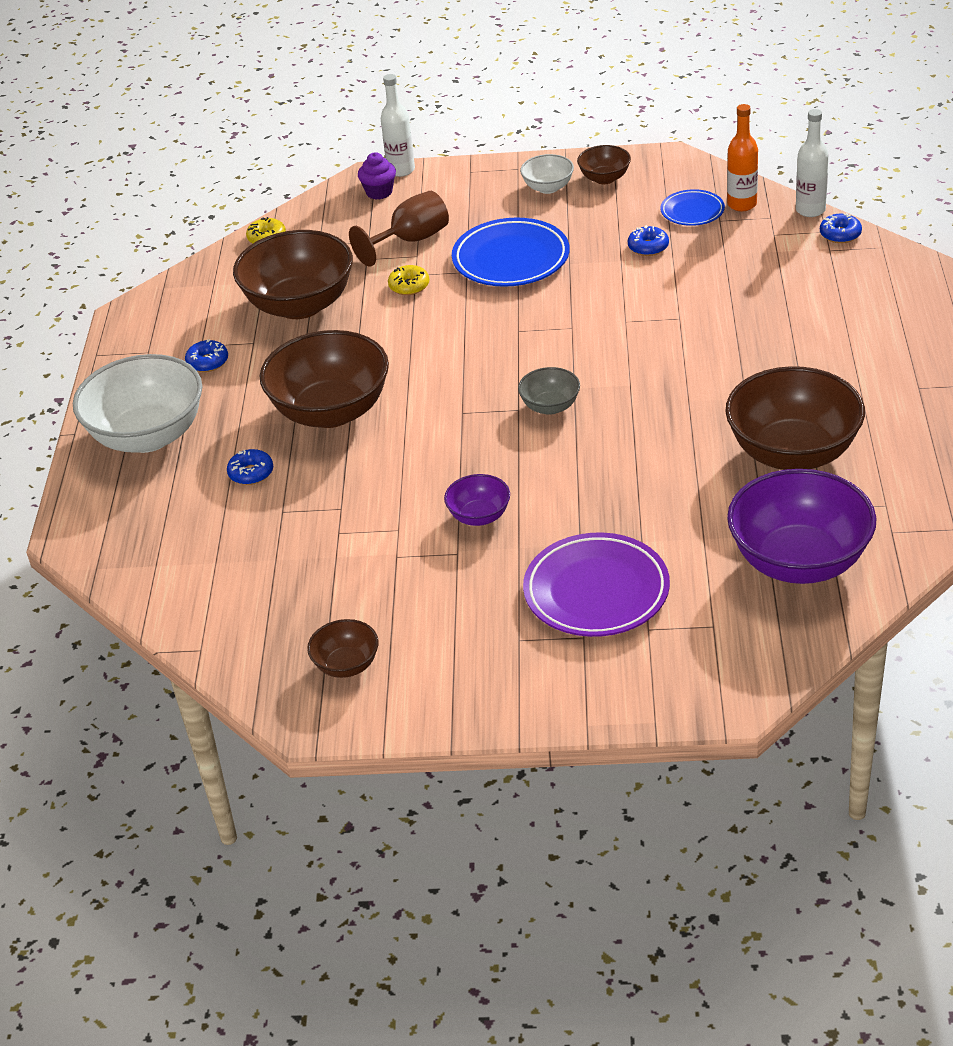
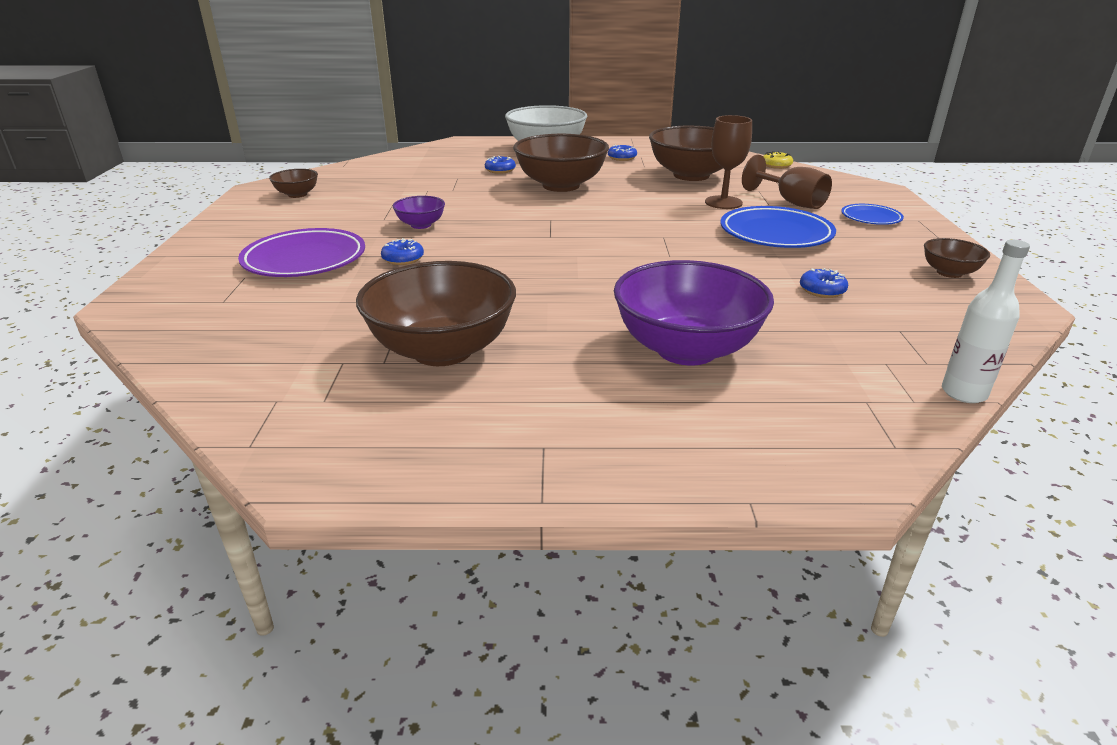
camera: 85 degrees right, 10 degrees down
purple cupcake [358,152,396,200] -> none
white bottle [381,74,415,177] -> none
yellow donut [388,265,429,295] -> brown goblet [705,115,752,209]
grey bowl [518,367,580,415] -> none
white bowl [520,154,574,194] -> none
blue plate [660,189,725,226] -> blue plate moved to [841,204,904,225]
orange bottle [727,104,758,211] -> none
purple bowl [727,469,876,584] -> purple bowl moved to [614,260,774,365]
blue donut [820,213,862,243] -> blue donut moved to [381,238,424,265]

